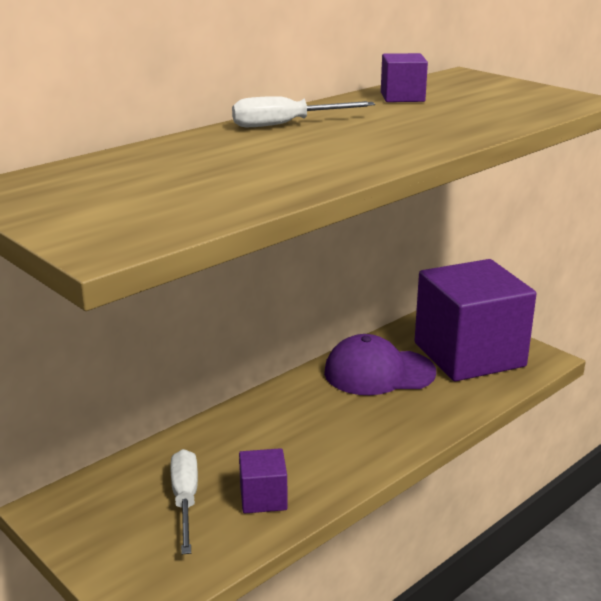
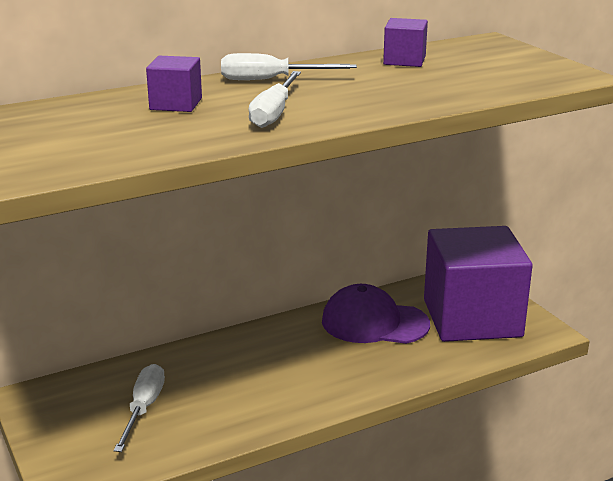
camera: 15 degrees right, 0 degrees up
purple cube [239,448,288,513] -> purple cube moved to [146,56,202,112]
none -> white screwdriver [249,71,301,128]

